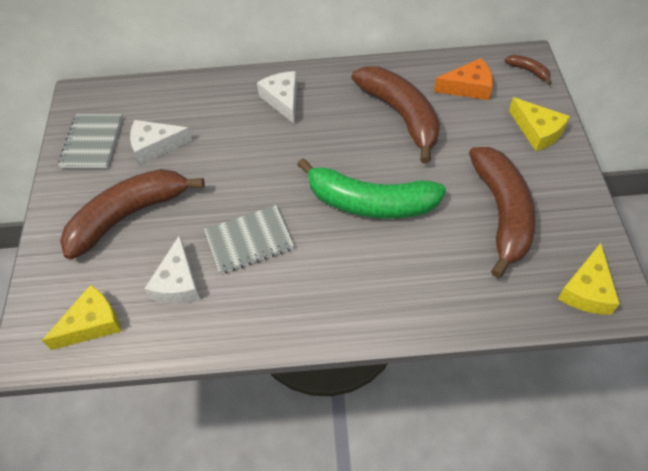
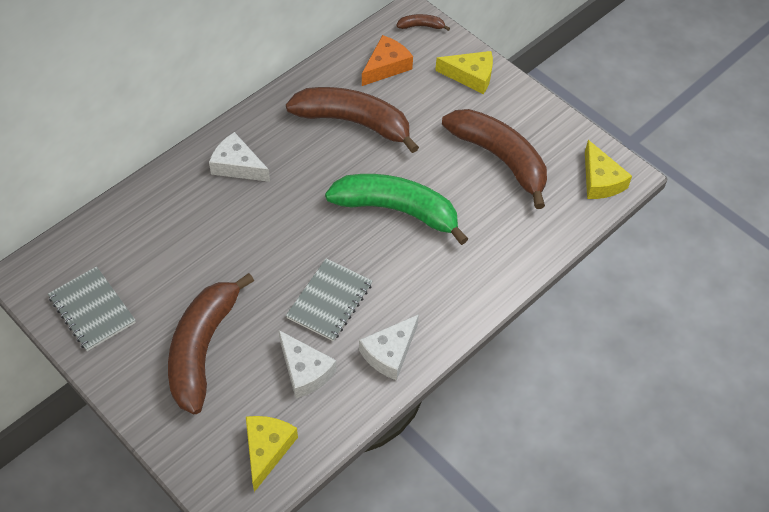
camera: 45 degrees left, 0 degrees up
white cheese [130,120,193,165] -> white cheese moved to [359,314,419,380]
green banana [297,158,446,219] -> green banana turned 135 degrees counterclockwise [325,174,468,245]

